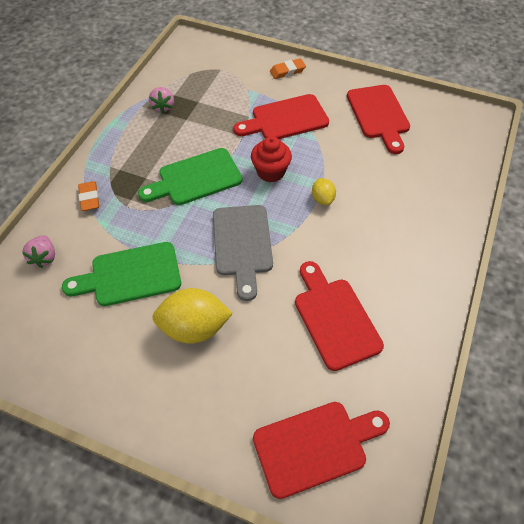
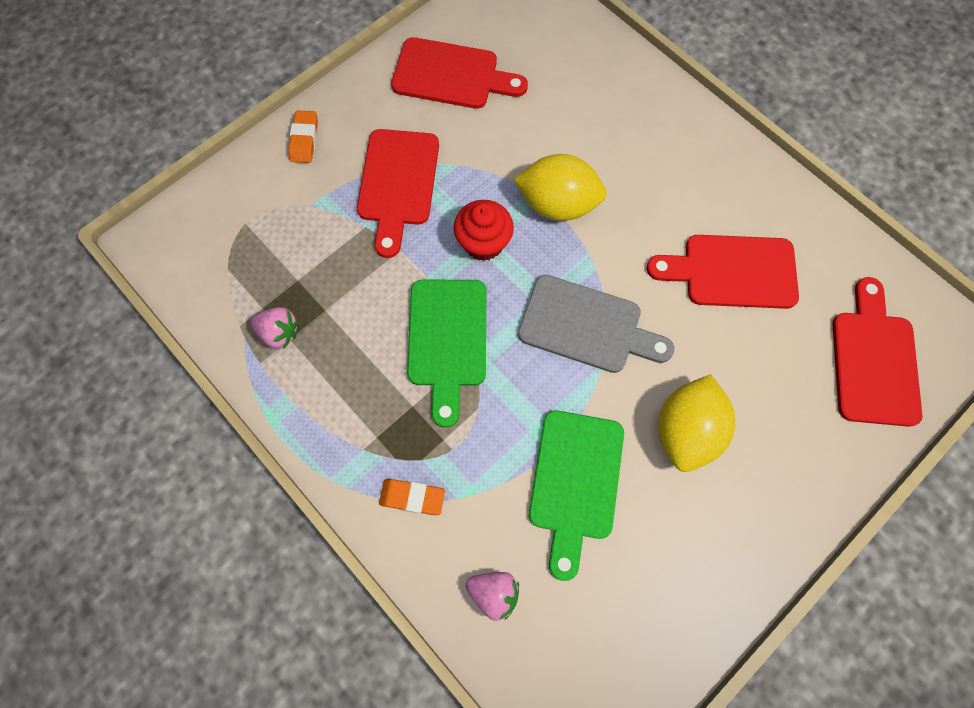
camera: 65 degrees left, 15 degrees up
yellow lemon [312,178,336,205] -> yellow lemon [513,154,607,221], size x1.94

